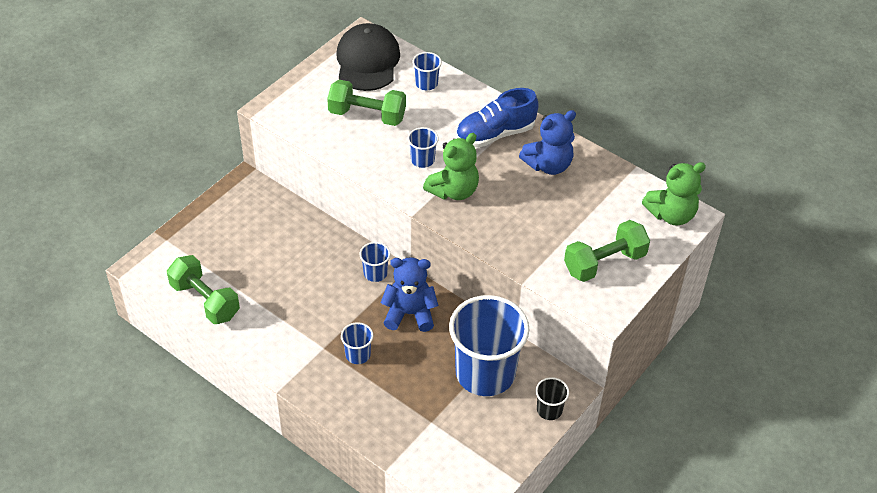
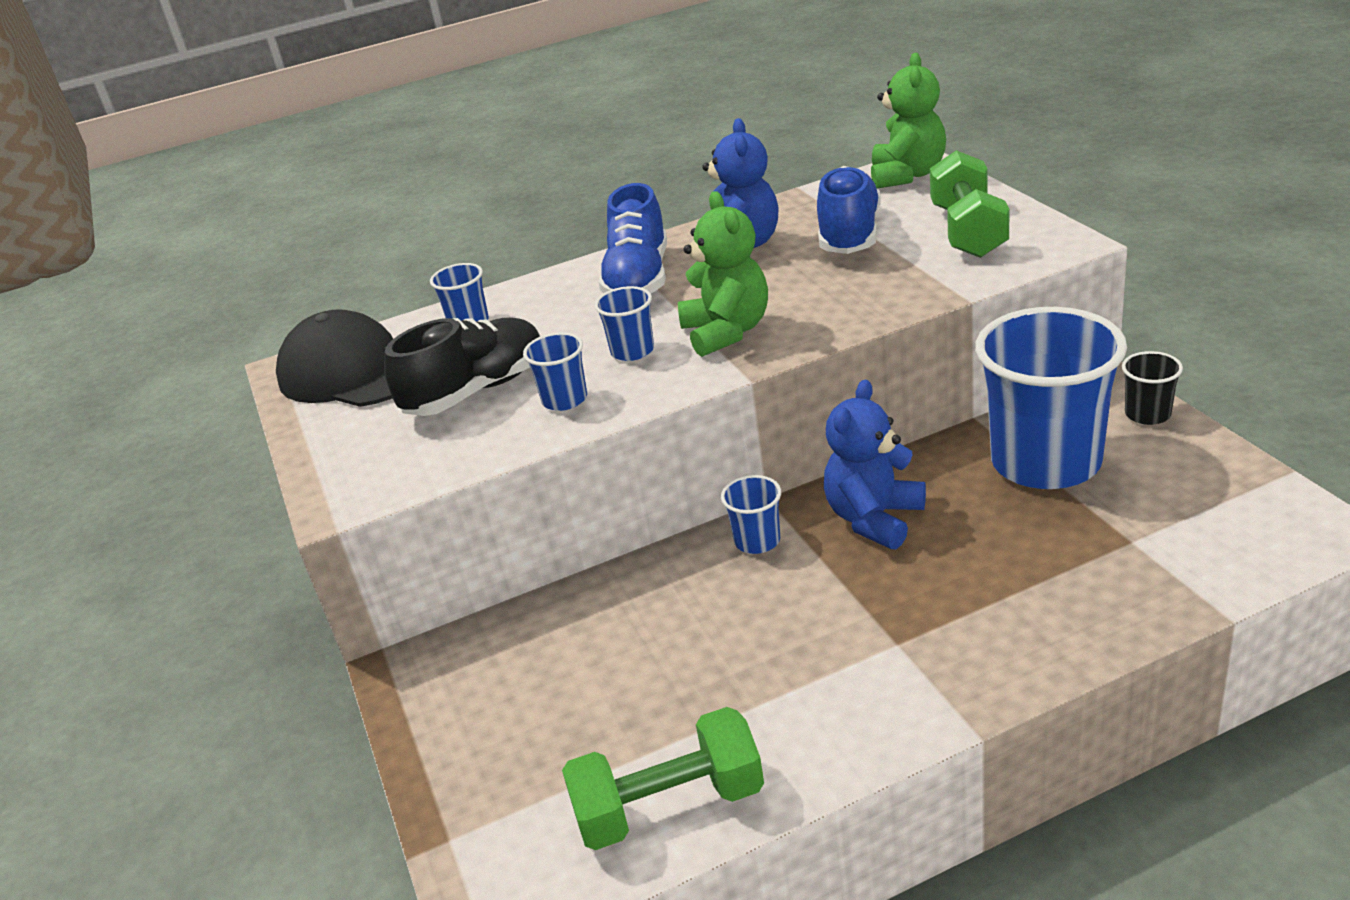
camera: 55 degrees left, 15 degrees down
green dumbbell [327,80,406,126] -> black shoe [384,318,541,416]
blue cup [341,322,373,364] -> blue cup moved to [523,332,587,411]
none -> blue shoe [817,166,880,254]

